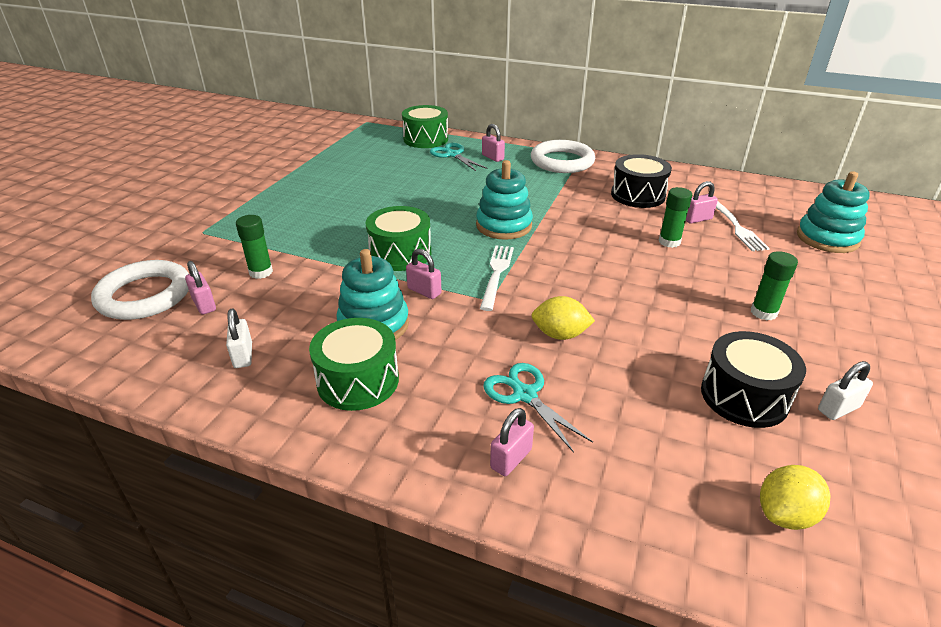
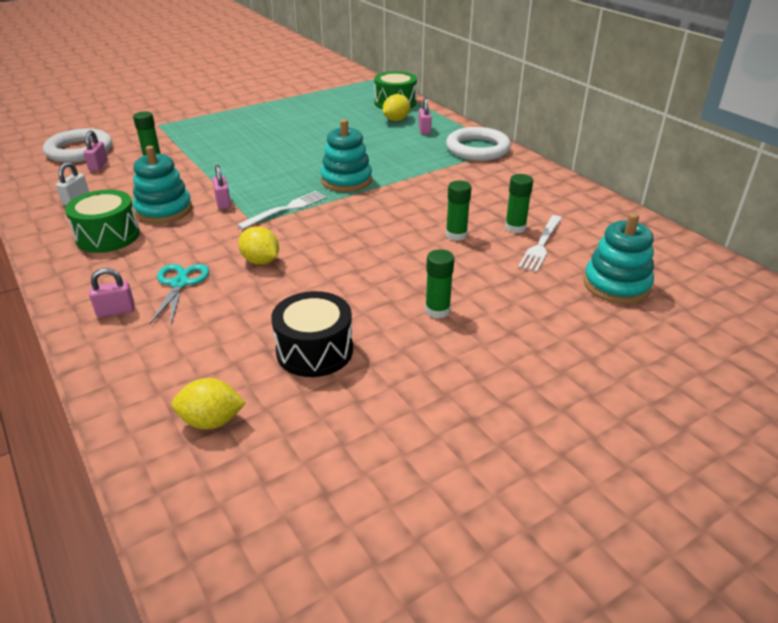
camera: 35 degrees right, 0 degrees up
green drum [365,206,431,271] -> none
turquoise scissors [430,143,487,171] -> yellow lemon [383,94,411,121]
black drum [611,154,672,208] -> none
pink padlock [686,181,718,224] -> green glue stick [505,174,533,233]
white padlock [818,361,873,420] -> none

